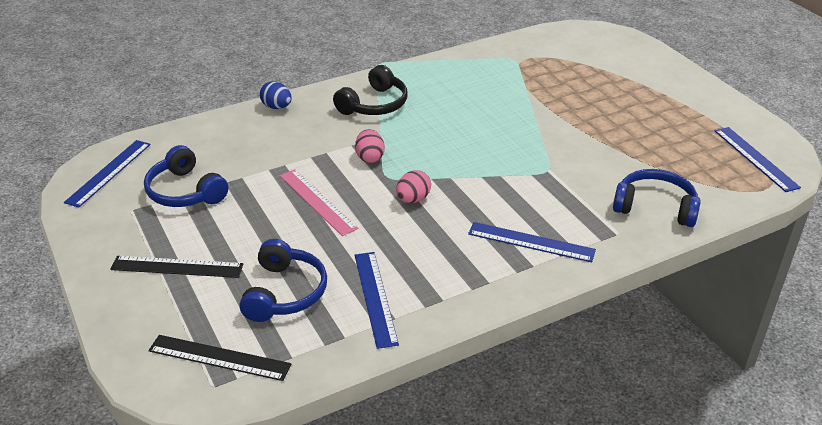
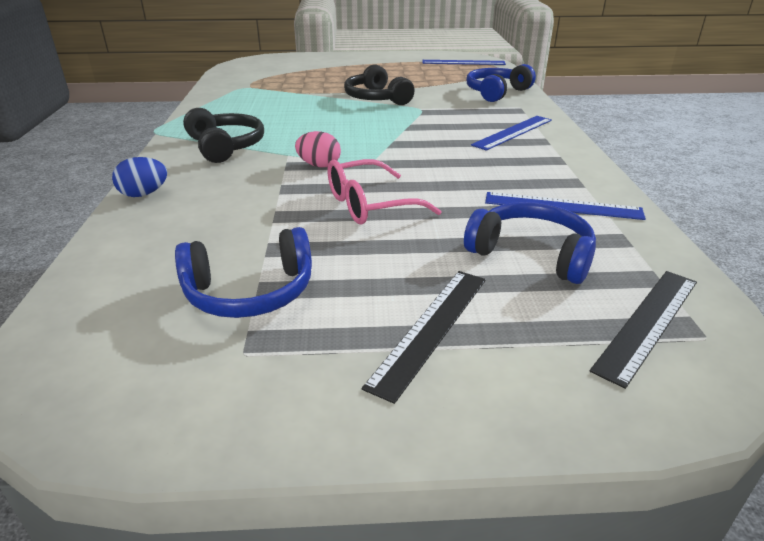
camera: 65 degrees left, 5 degrees down
blue ruler [64,140,151,208] -> none
pink ruler [280,169,358,236] -> pink glasses [327,159,442,225]
pink egg [396,170,431,203] -> none
none -> black headphones [344,65,415,105]

